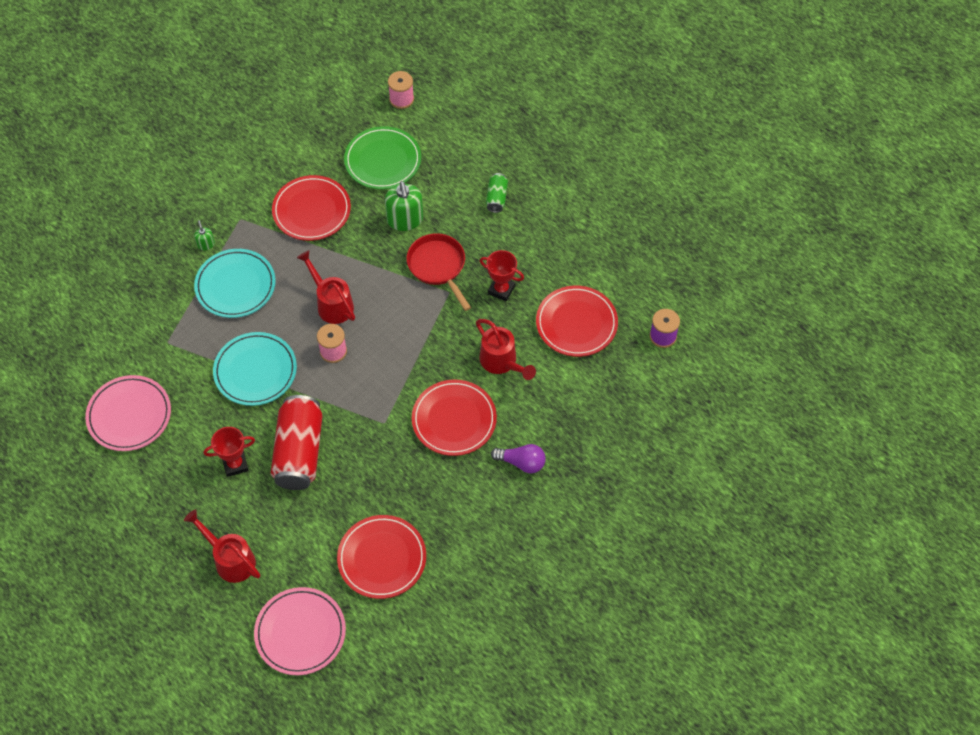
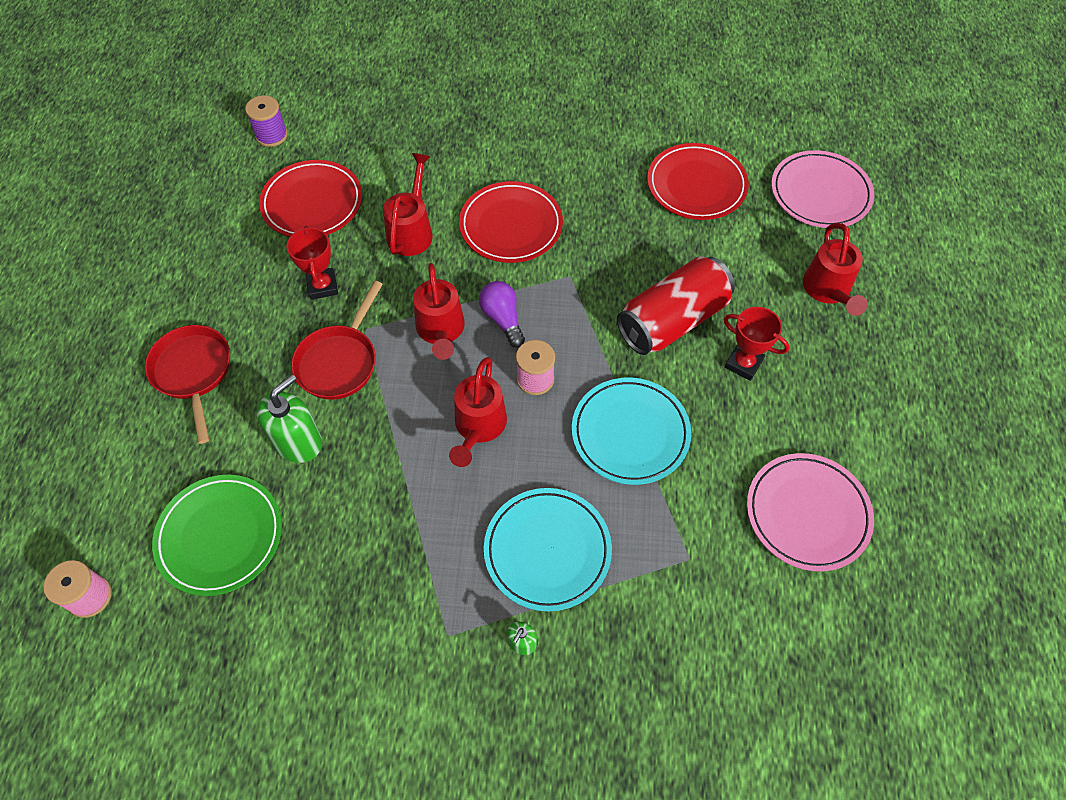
camera: 130 degrees left, 0 degrees up
red plate [272,175,351,241] -> none
green can [486,173,508,213] -> red pan [145,325,230,444]
purple light bulb [491,444,546,474] -> purple light bulb moved to [479,281,525,348]
none -> red watering can [413,263,465,360]

